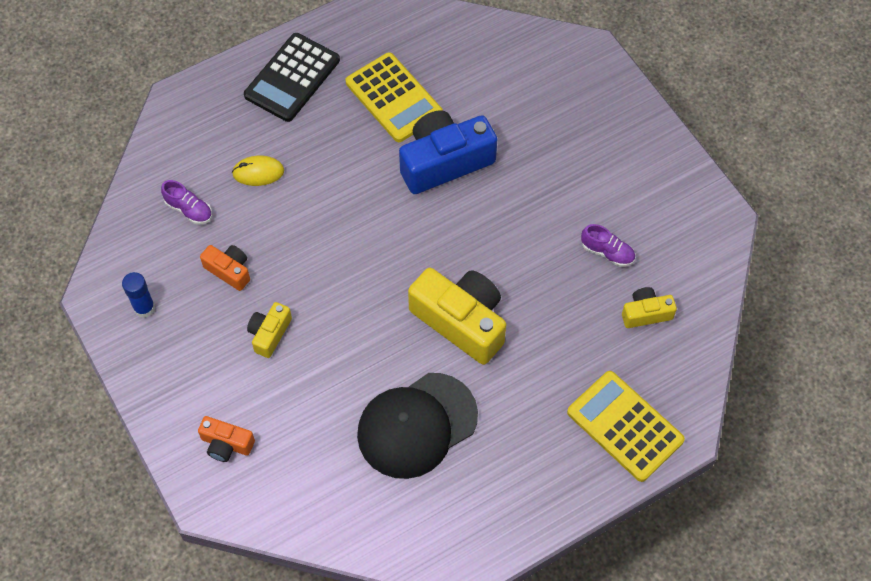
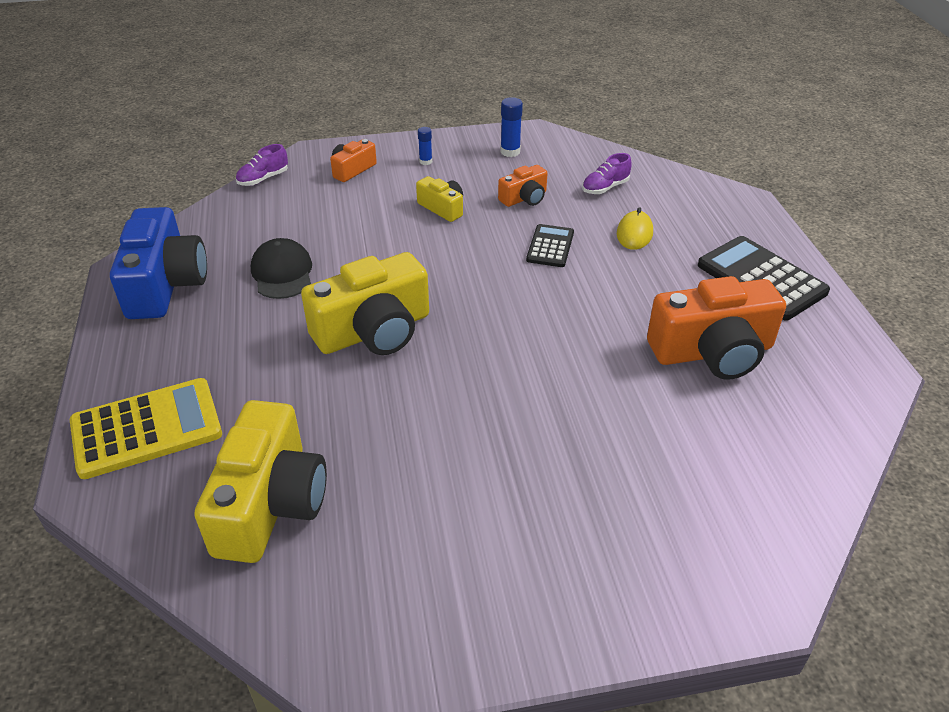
camera: 110 degrees right, 20 degrees down
yellow calculator [346,52,443,142] -> orange camera [647,276,786,380]
black cap [357,373,478,479] -> black cap [251,238,312,299], size x0.61
blue camera [399,110,497,194] -> blue camera moved to [110,207,207,319]
purple shoe [581,224,635,267] -> purple shoe moved to [236,144,288,186]
yellow camera [622,287,677,328] -> yellow camera [194,400,327,563], size x1.98
none -> blue glue stick [418,127,432,165]
none -> black calculator [526,224,574,267]

